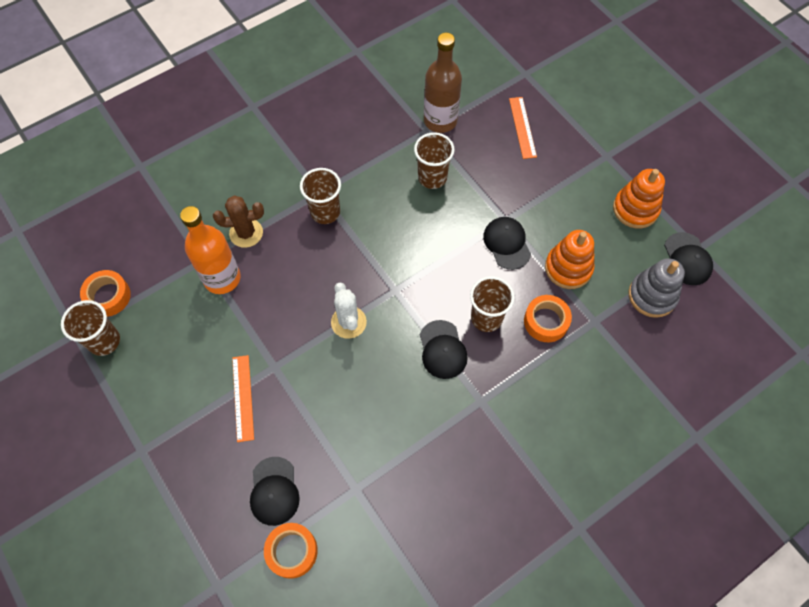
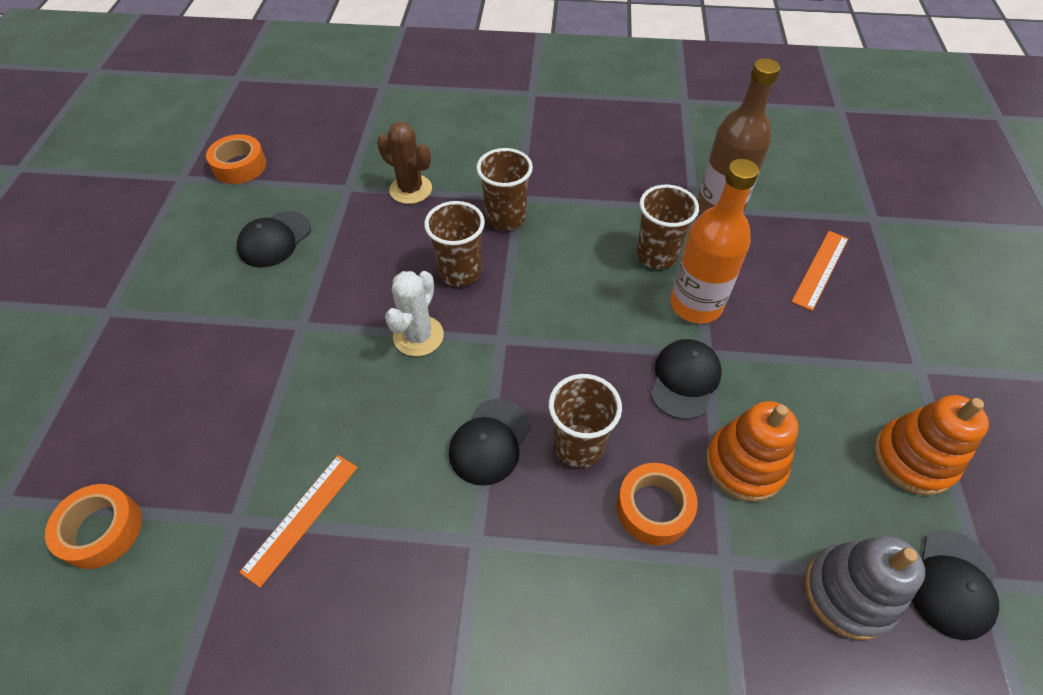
camera: 40 degrees right, 10 degrees down
brown cup [61,300,120,356] -> brown cup moved to [424,201,485,287]
orange bottle [180,206,240,294] -> orange bottle moved to [670,159,759,324]
orange ruler [232,355,254,442] -> orange ruler moved to [239,455,358,587]
black cap [250,457,300,526] -> black cap moved to [237,211,311,268]

